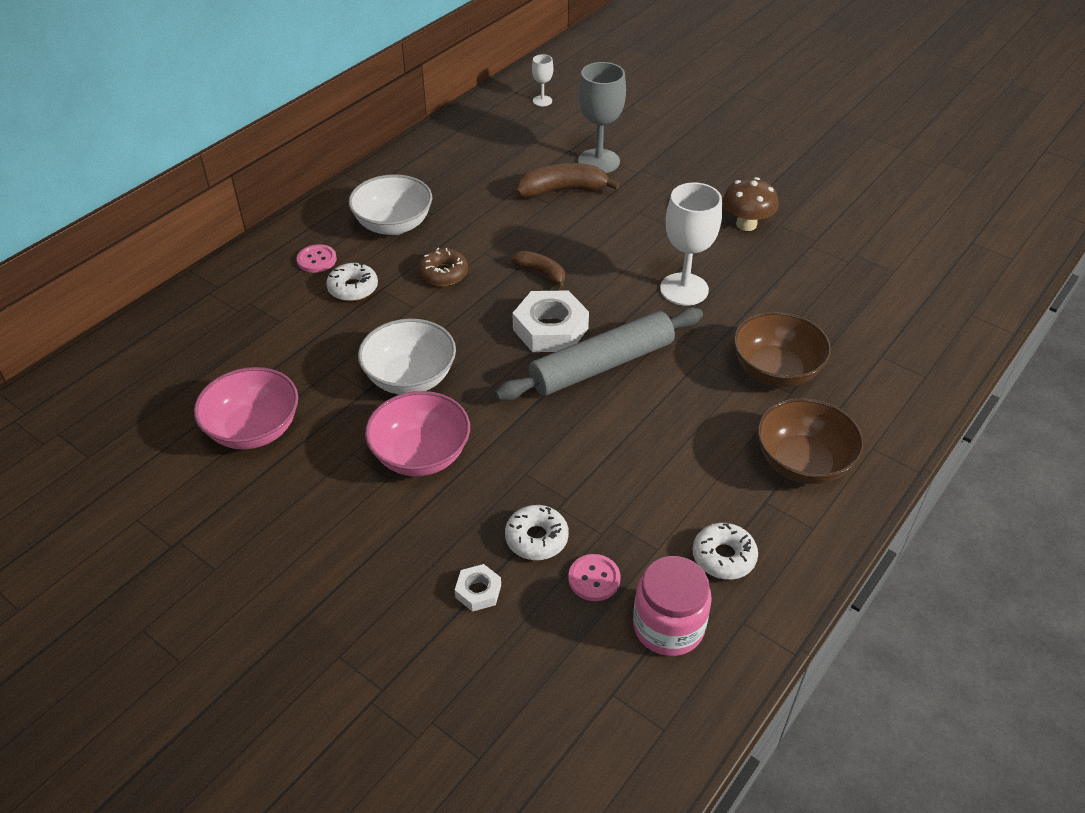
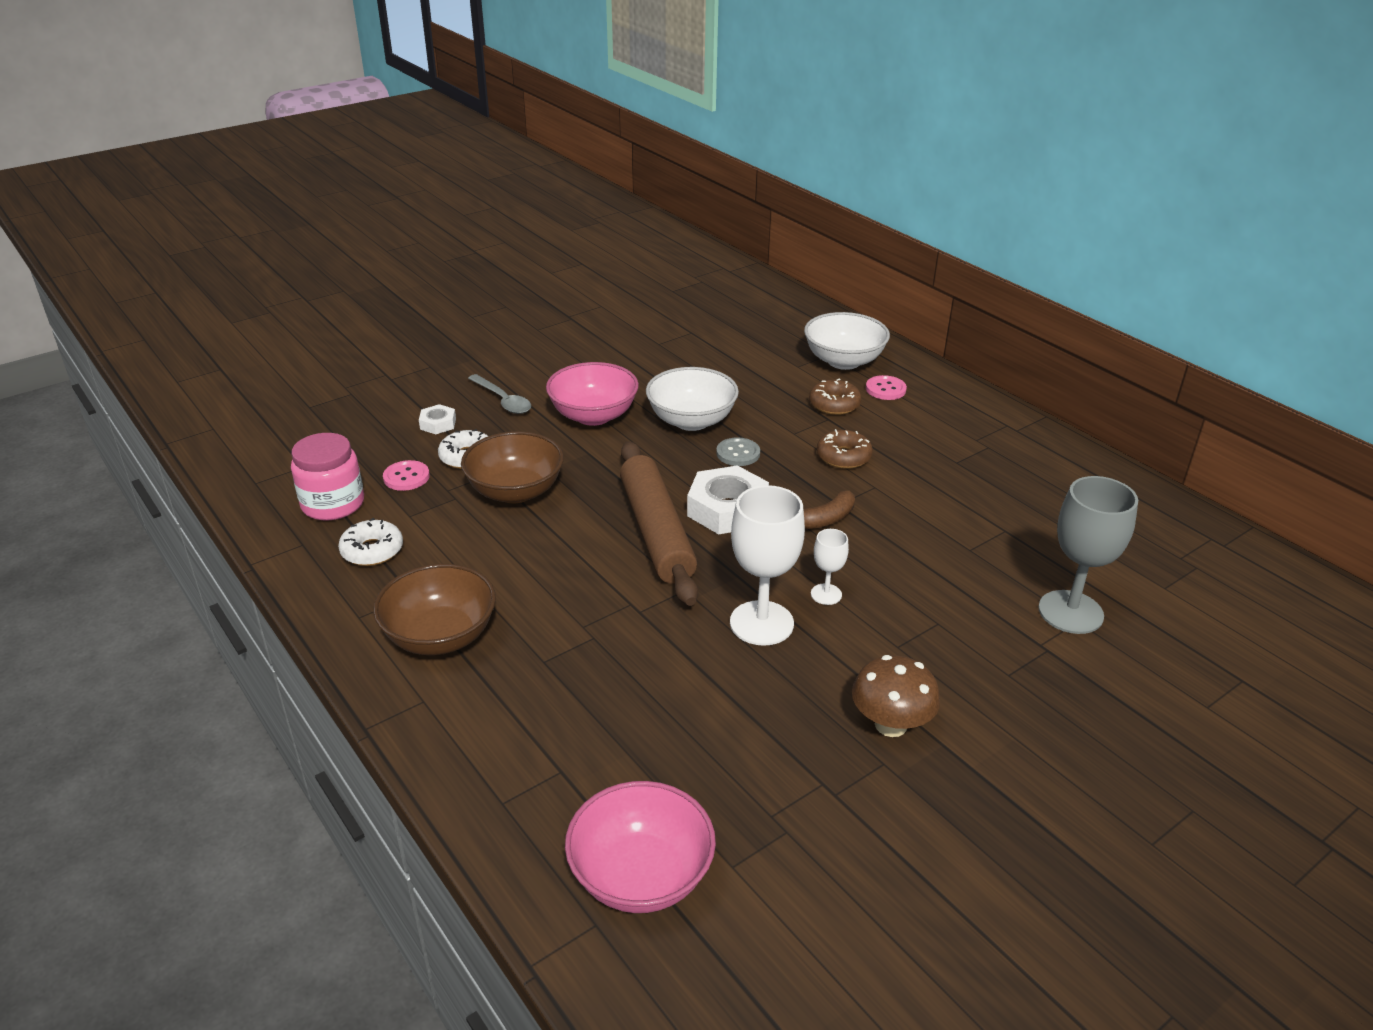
camera: 105 degrees right, 10 degrees down
pink bowl [194,367,298,449] -> pink bowl moved to [565,781,716,913]
white donut [326,263,378,301] -> brown donut [809,378,861,415]
white bowl [349,174,432,235] -> white bowl moved to [804,312,890,370]
grey rolling pin [495,308,703,401] -> brown rolling pin [620,441,698,606]
brown banana [516,163,620,198] -> none
white goblet [532,54,553,106] -> white goblet moved to [811,529,849,605]
brown bowl [733,312,831,387] -> brown bowl moved to [461,431,564,503]
none -> grey spoon [468,374,531,414]
none -> grey button [716,437,760,466]

